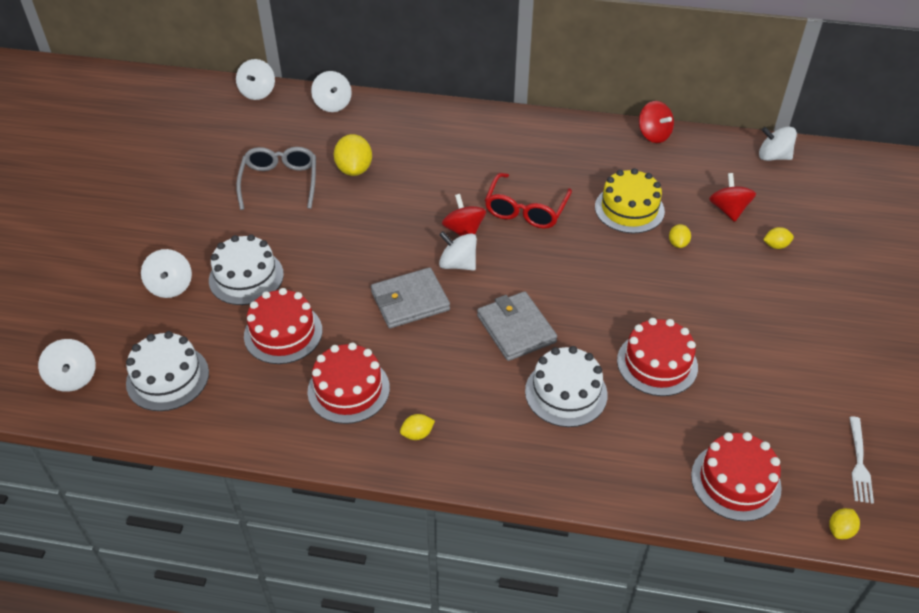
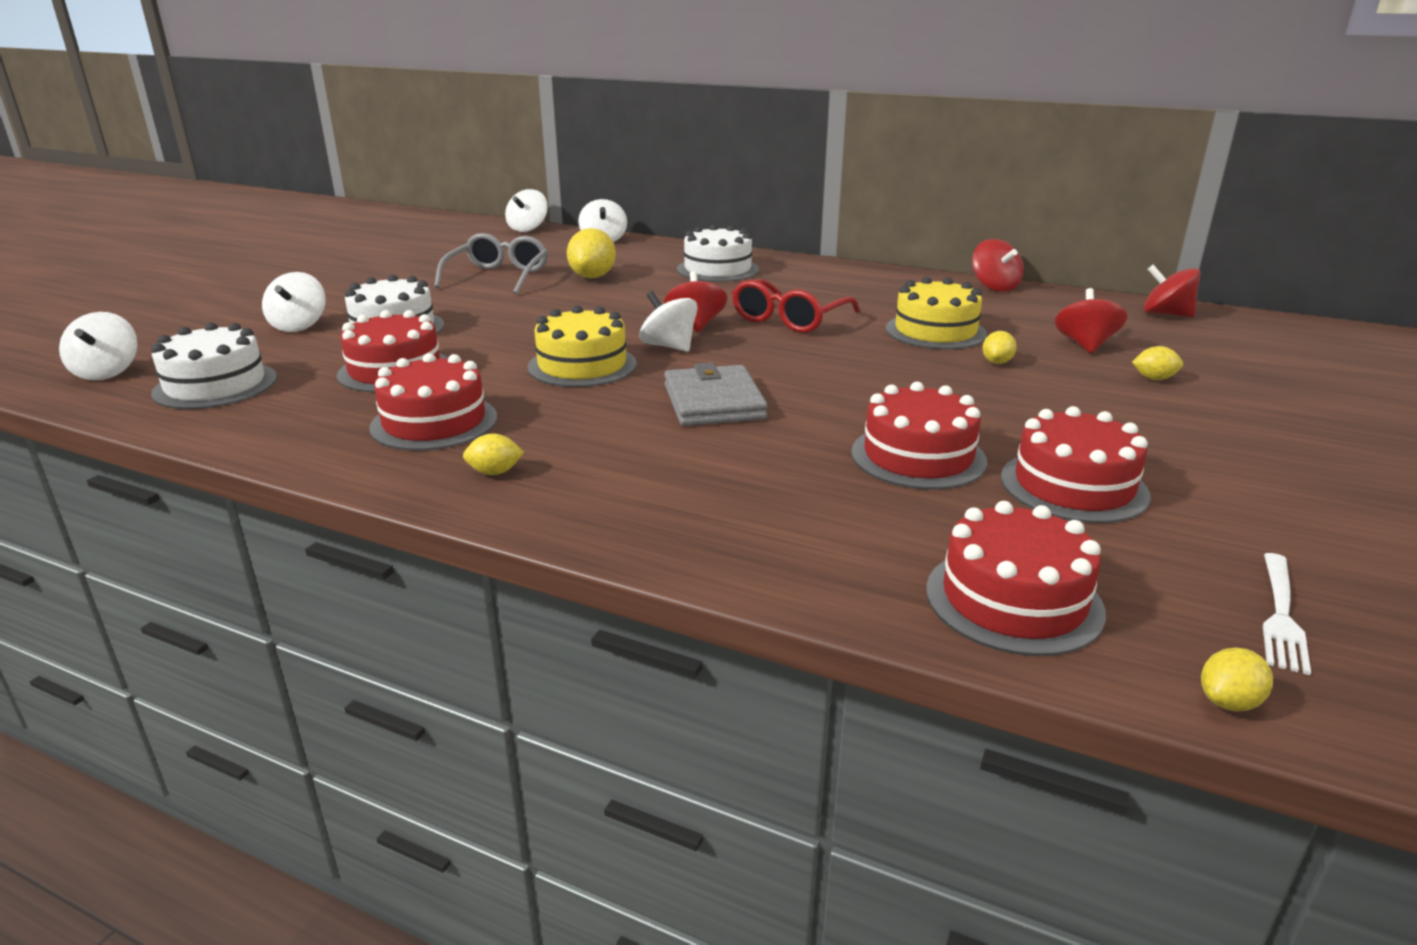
camera: 15 degrees right, 20 degrees down
grey wallet [371,267,450,328] -> yellow cake [527,306,637,387]
white cake [525,346,608,427] -> white cake moved to [677,225,759,282]
white spinning top [759,126,797,161] -> red spinning top [1143,265,1201,317]
none -> red cake [1001,406,1150,523]

